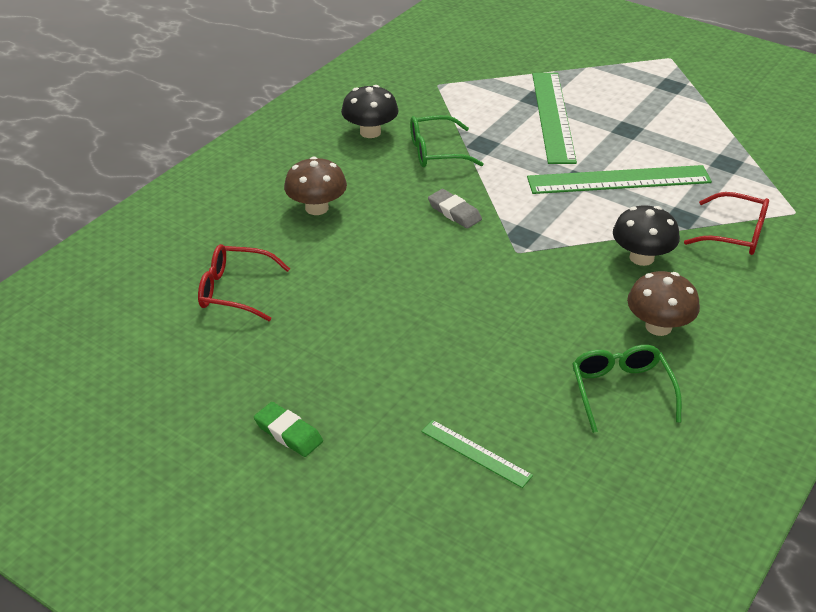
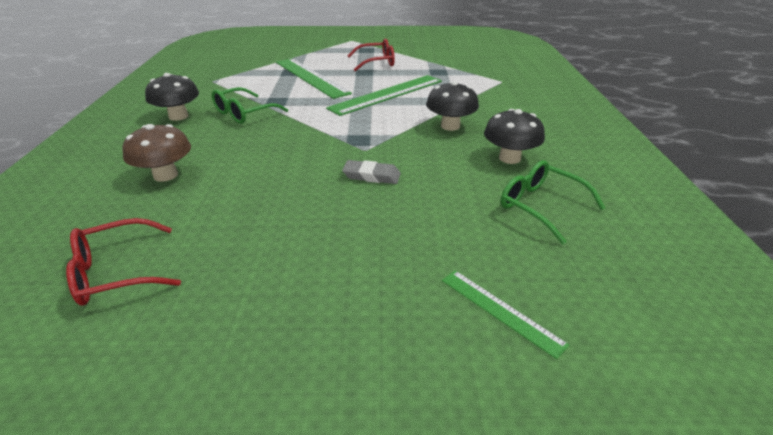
camera: 35 degrees left, 5 degrees down
green eraser [254,402,323,457] -> none
green ruler [421,420,533,488] -> green ruler turned 45 degrees clockwise [442,271,569,359]
grey eraser [428,189,482,229] -> grey eraser moved to [342,160,401,184]
brown mushroom [627,271,700,336] -> black mushroom [484,109,545,164]
red glasses [684,192,769,255] -> red glasses moved to [348,39,395,71]

